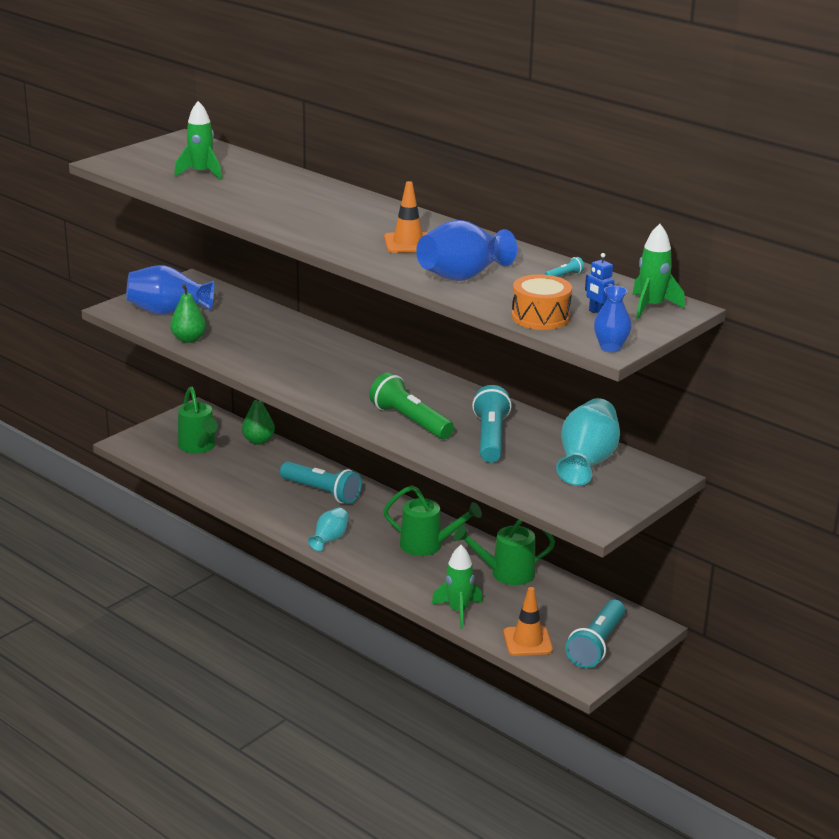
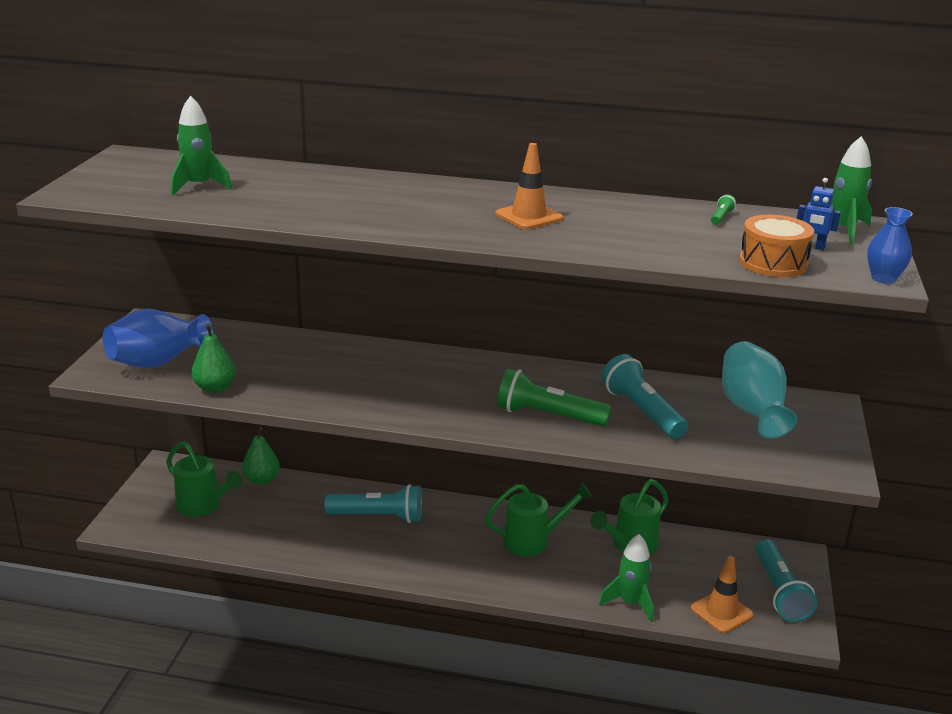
camera: 30 degrees left, 0 degrees up
turquoise vase [308,508,349,551] -> none
blue vase [416,220,517,281] -> none
turquoise flashlight [544,257,584,277] -> green flashlight [711,194,736,225]

